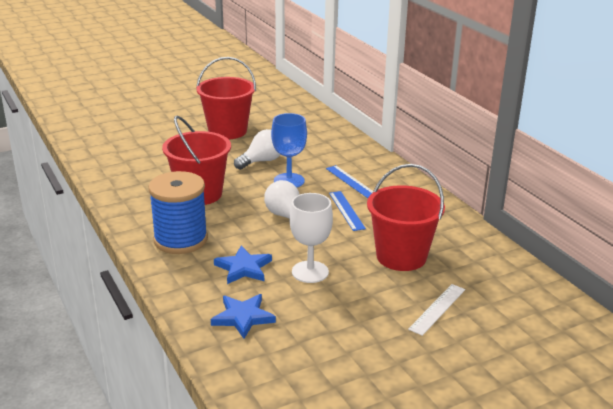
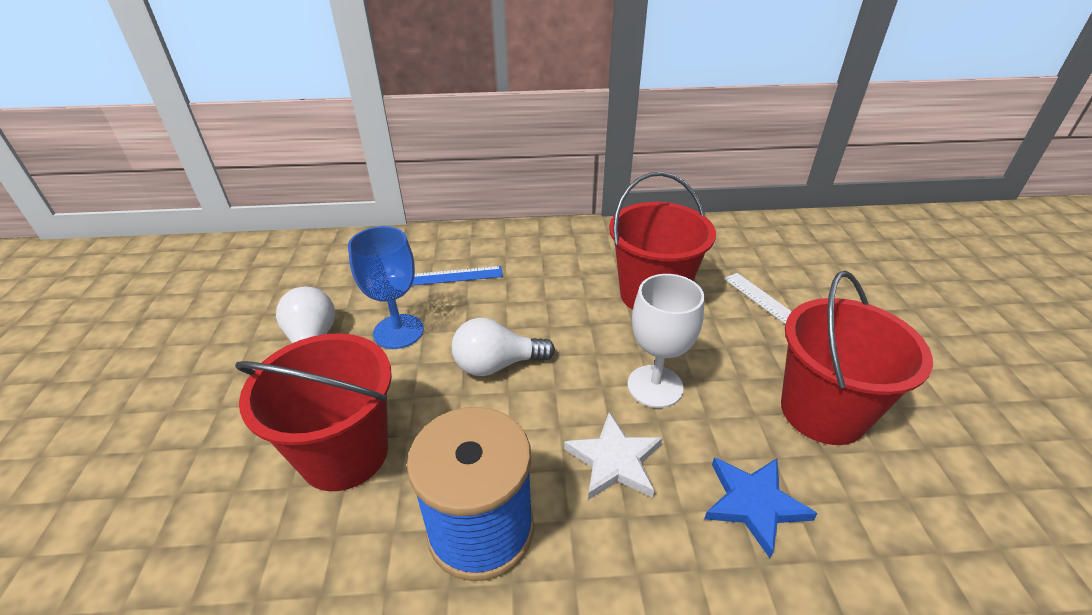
camera: 65 degrees left, 10 degrees up
red bucket [196,57,256,139] -> red bucket moved to [781,271,933,445]
blue star [214,245,272,284] -> white star [564,412,662,500]
blue ruler [329,191,366,231] -> none

